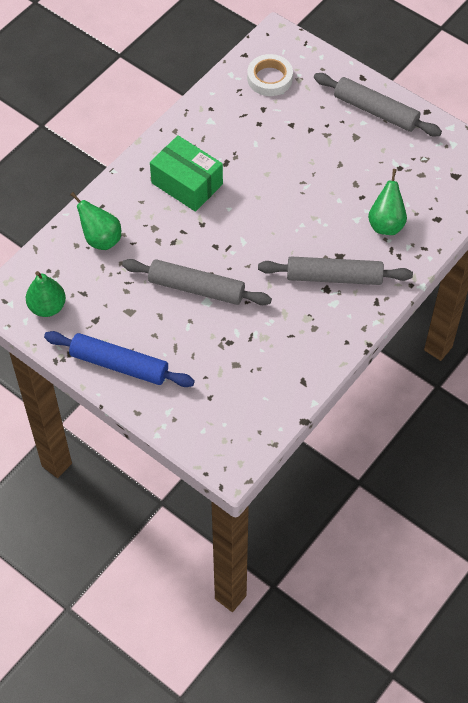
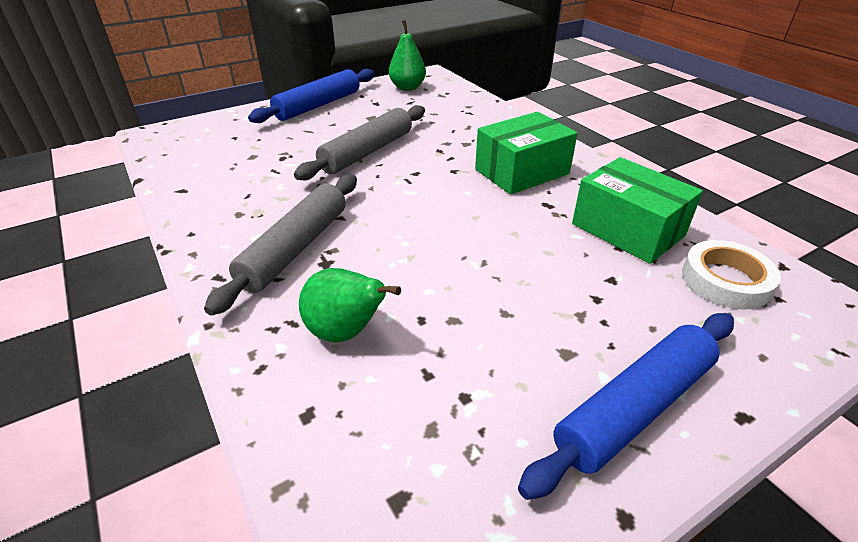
camera: 110 degrees right, 20 degrees down
green pear [70,192,121,250] -> none
grey rolling pin [314,73,442,136] -> blue rolling pin [518,313,734,500]
none -> green box [572,157,703,264]

